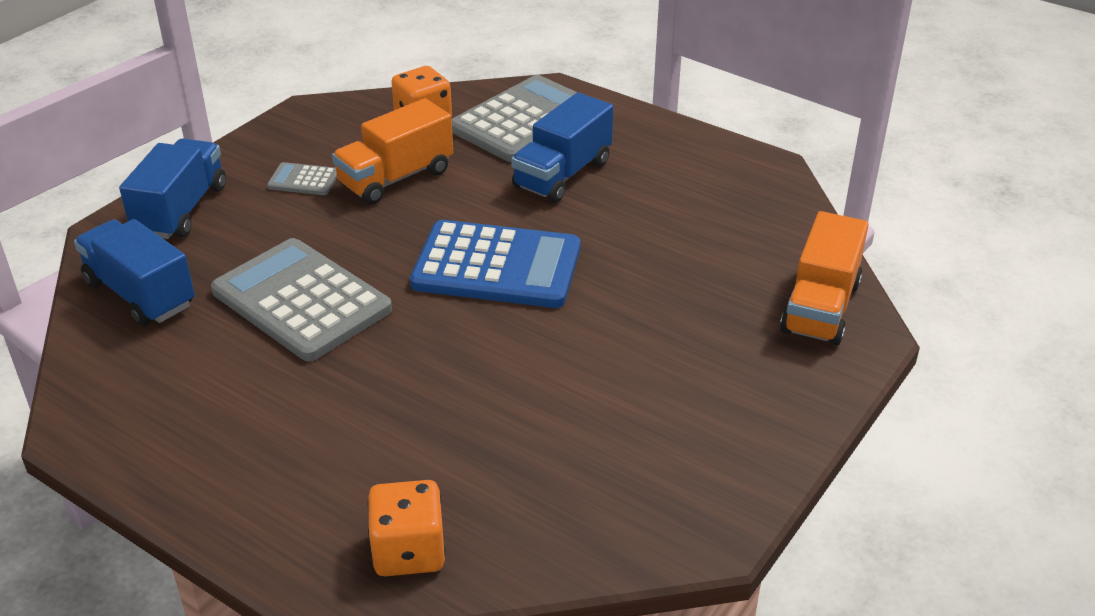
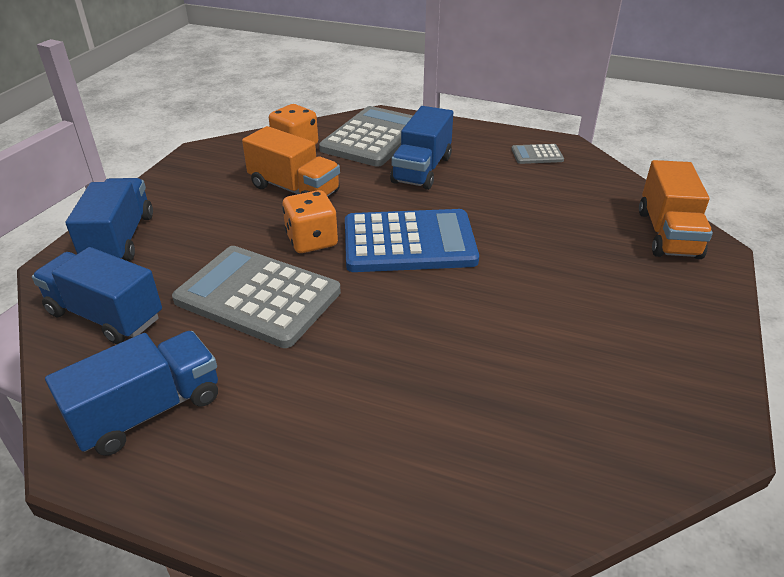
camera: 15 degrees left, 0 degrees up
grey calculator [267,162,337,195] -> grey calculator moved to [511,144,564,164]
orange truck [332,98,453,204] -> orange truck turned 90 degrees counterclockwise [242,126,340,196]
orange dice [368,480,446,576] -> orange dice moved to [282,190,338,253]
none -> blue truck [45,331,218,456]

